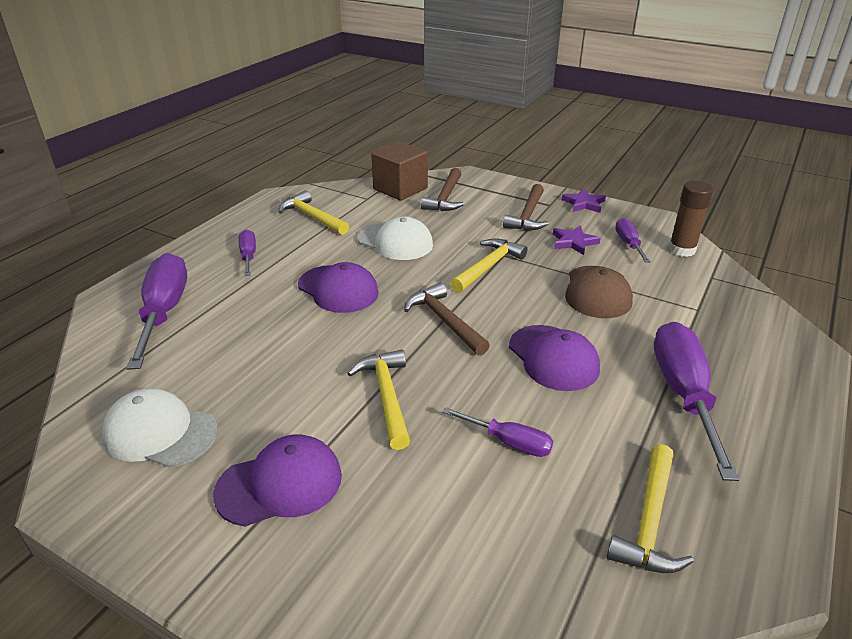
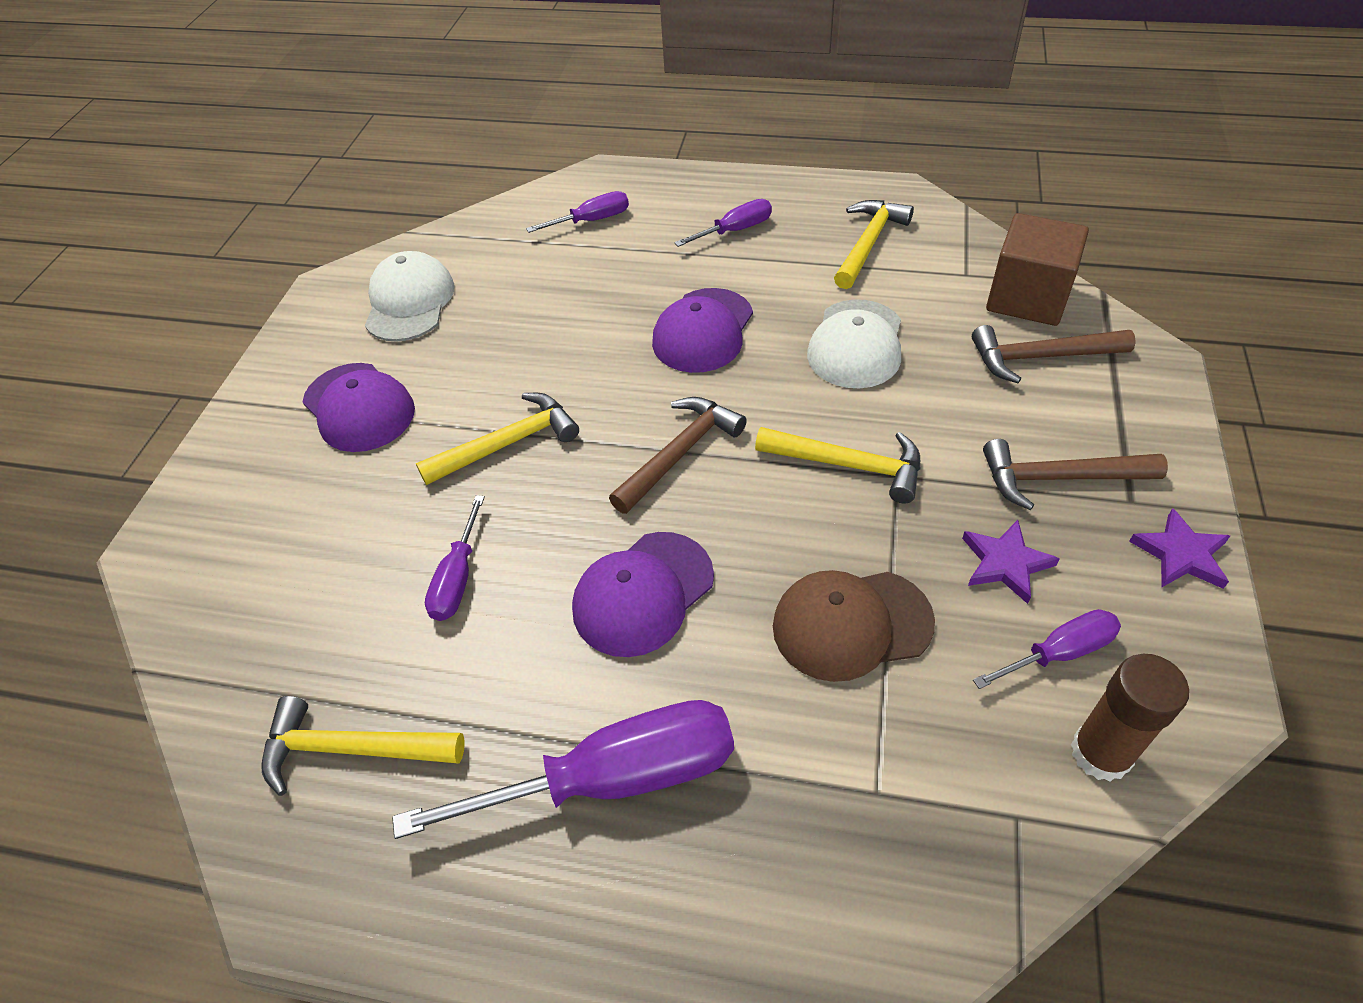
camera: 75 degrees right, 15 degrees up
purple screwdriver [126,253,187,370] -> purple screwdriver [526,191,629,233], size x0.52

